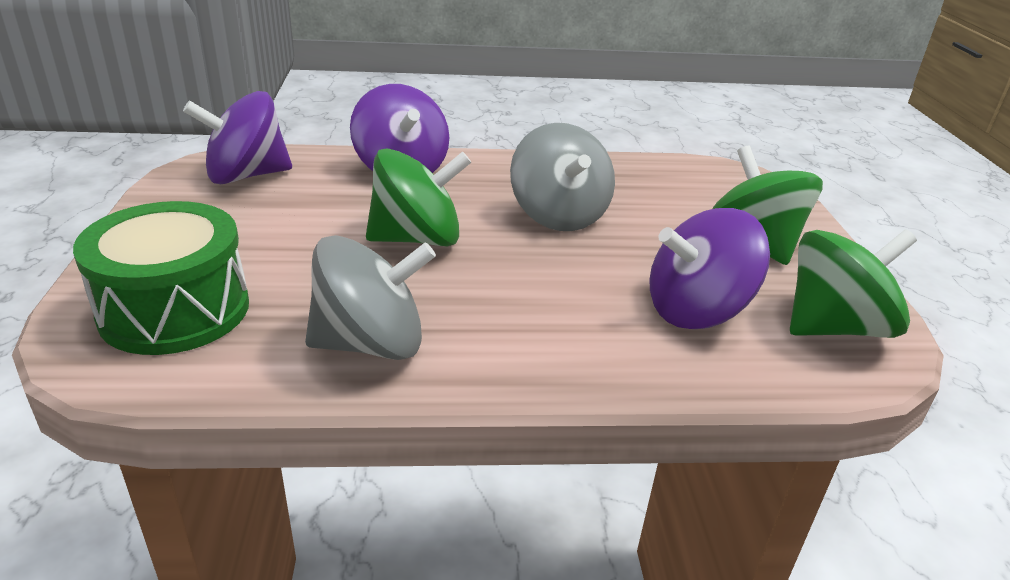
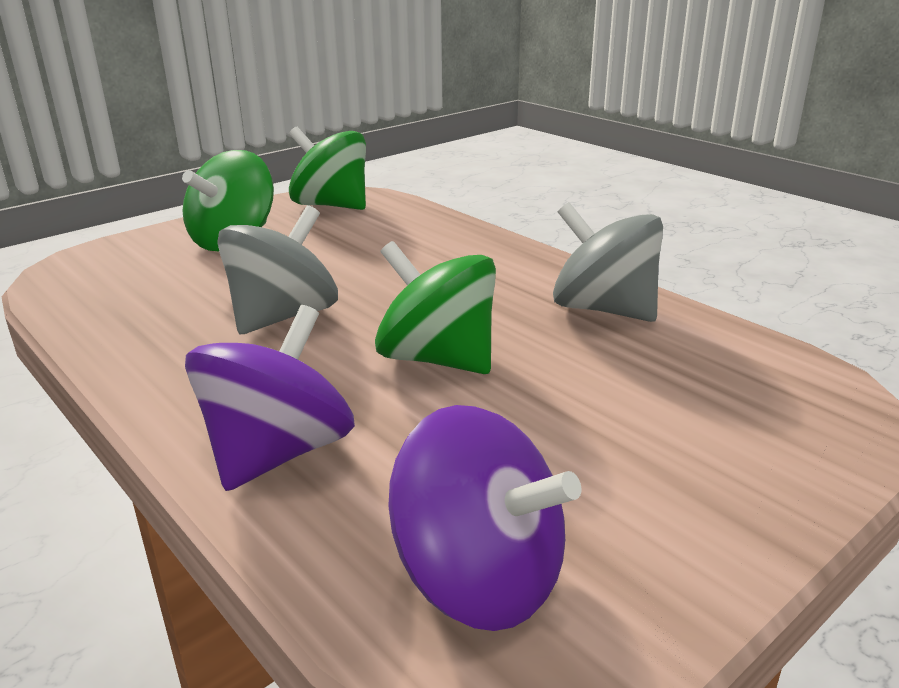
camera: 125 degrees left, 5 degrees down
green drum [73,201,249,355] -> none
purple spinning top [649,208,770,329] -> none

